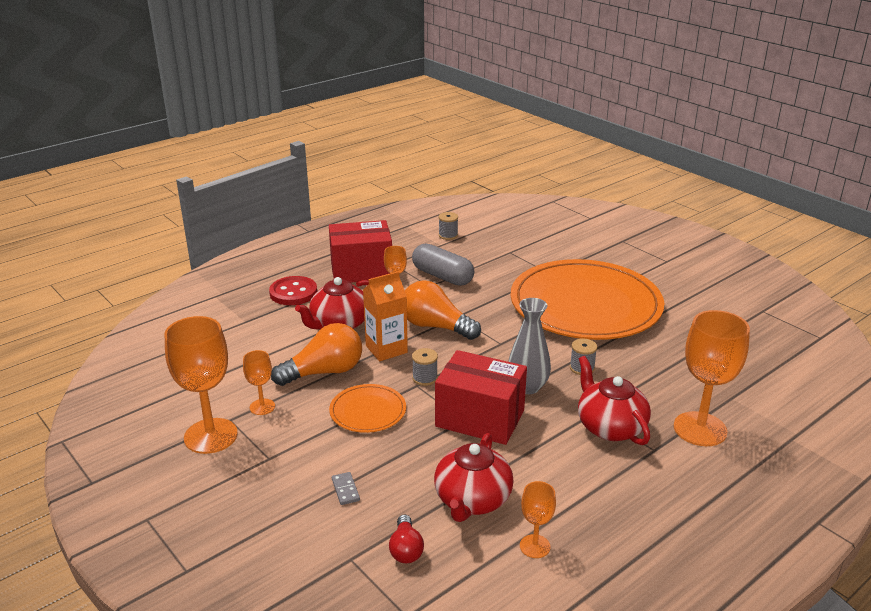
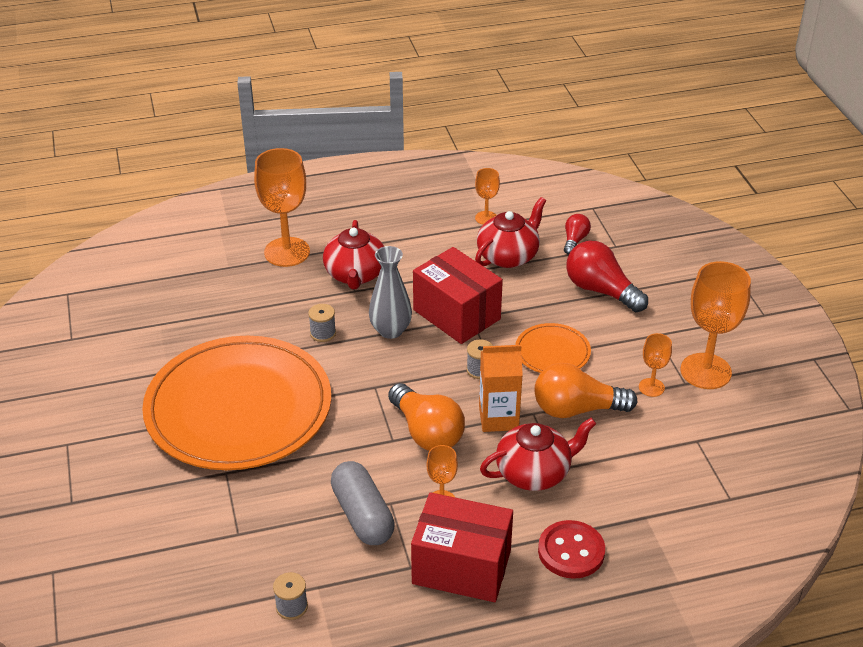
camera: 155 degrees left, 10 degrees up
grey domino [332,472,360,505] -> red light bulb [566,241,648,312]

